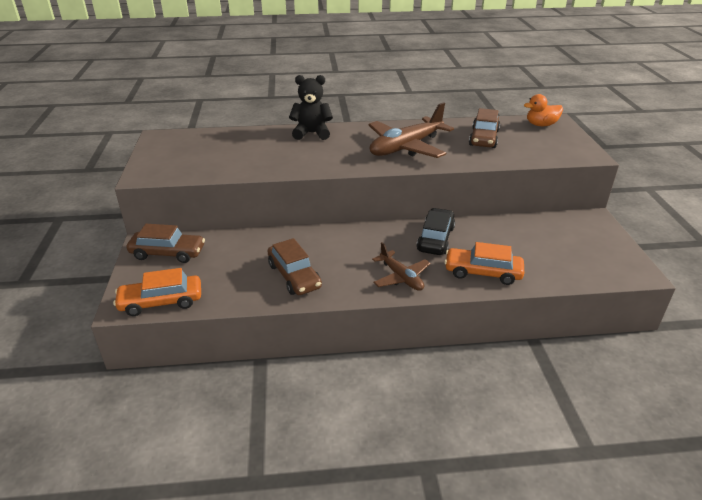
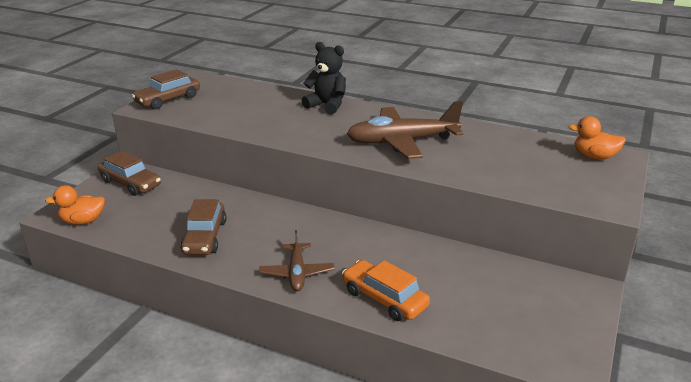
camera: 30 degrees right, 5 degrees down
orange car [113,268,201,316] -> orange duck [45,185,105,225]
black car [417,208,455,255] -> none
brown car [469,108,500,148] -> brown car moved to [132,69,200,109]

